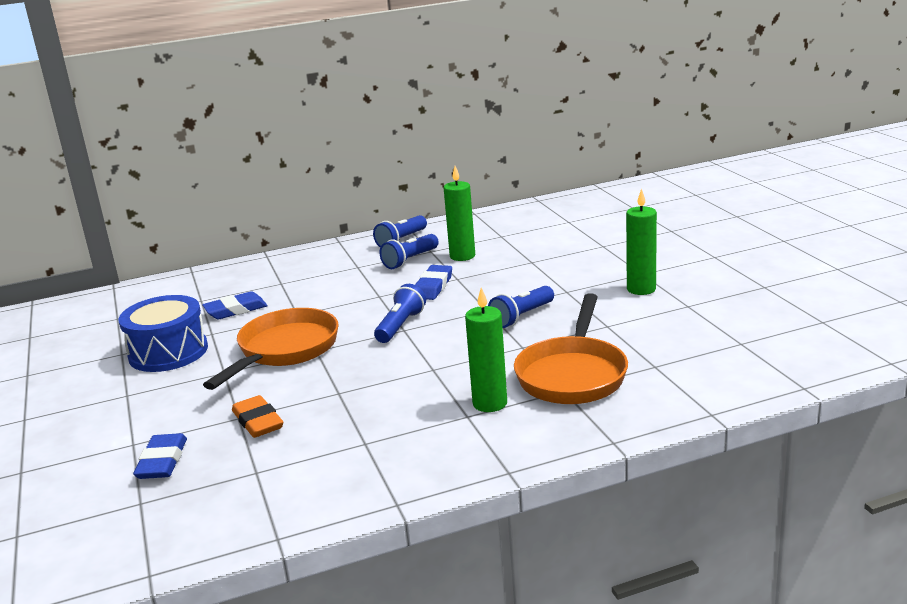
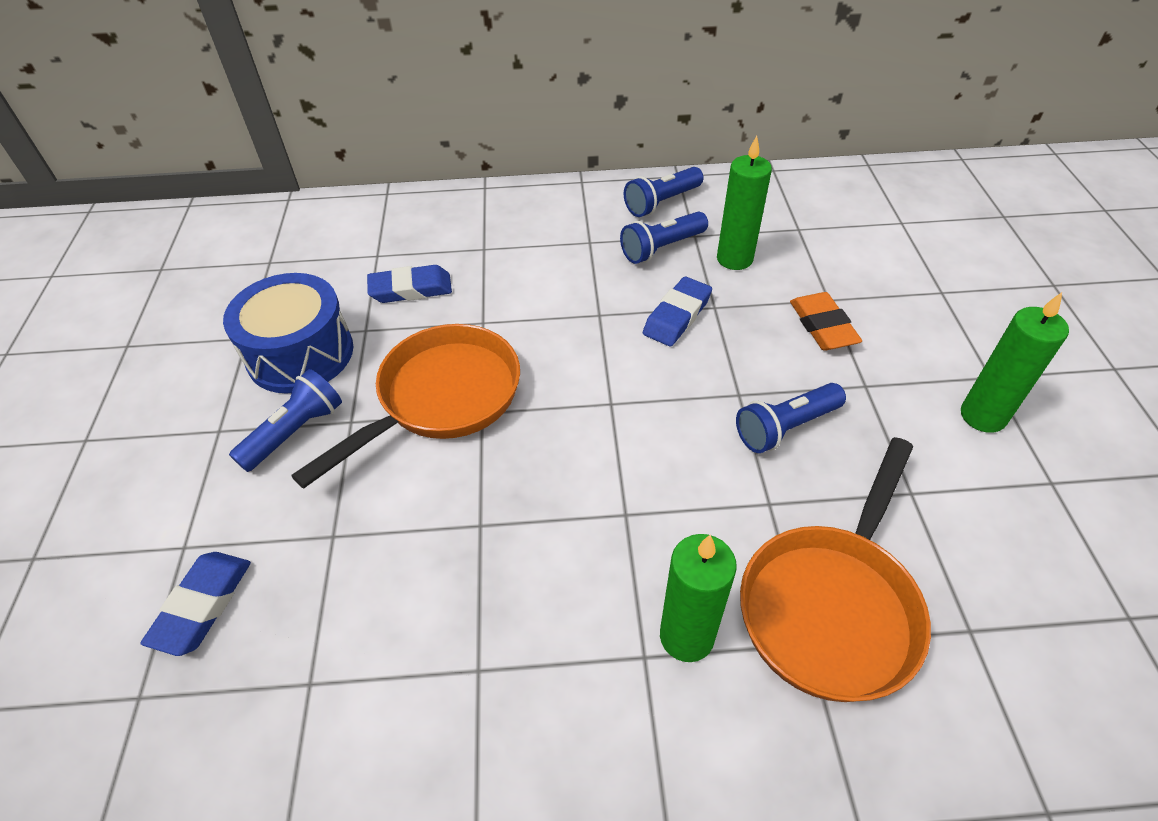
camera: 15 degrees right, 25 degrees up
orange eraser [232,395,283,438] -> orange eraser moved to [790,292,862,350]
blue flashlight [374,284,426,343] -> blue flashlight moved to [229,369,342,472]

